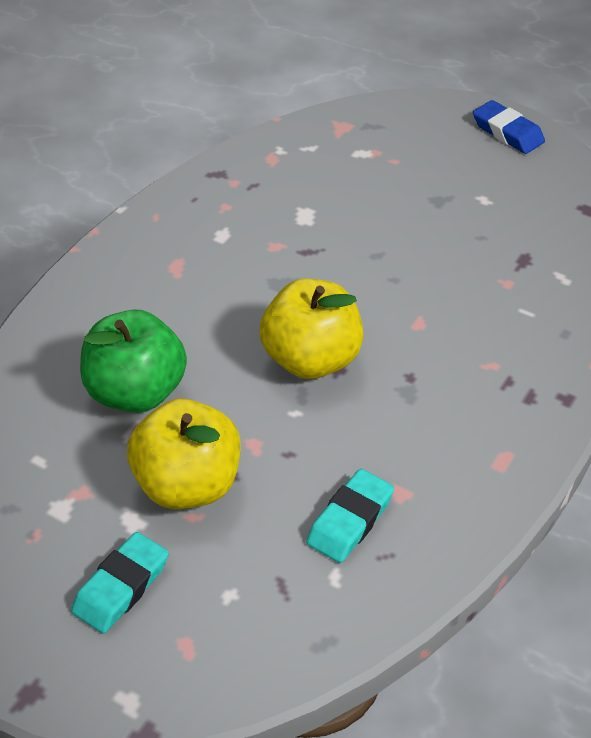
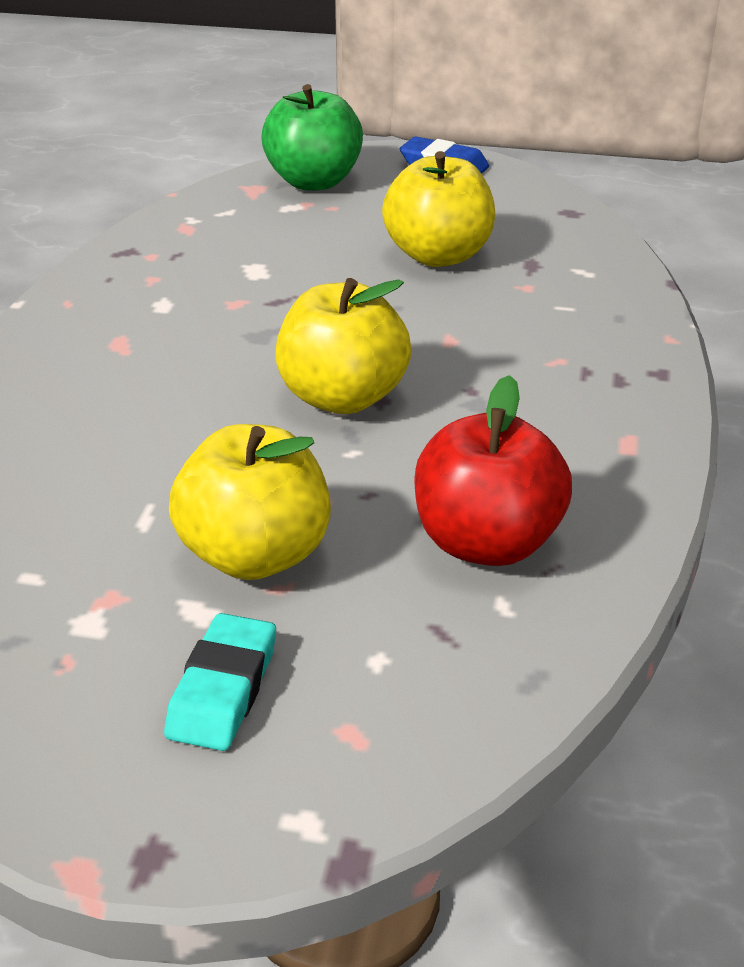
camera: 20 degrees left, 10 degrees down
green apple [80,309,187,413] -> green apple moved to [261,84,363,191]
turquoise eraser [306,469,394,563] -> red apple [414,375,572,566]
none -> yellow apple [382,151,495,267]

